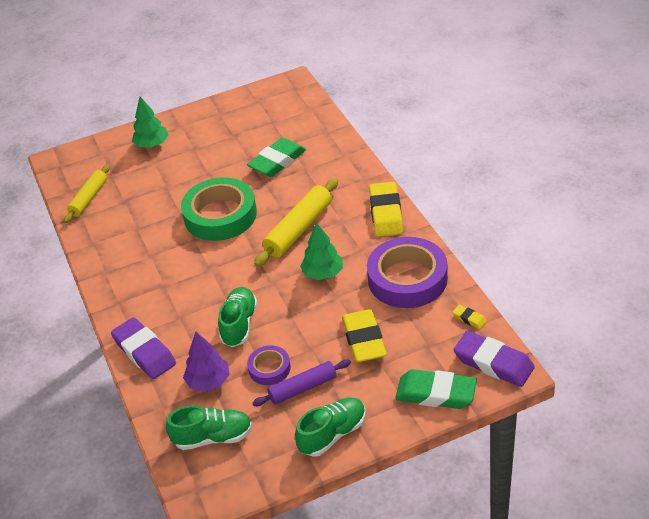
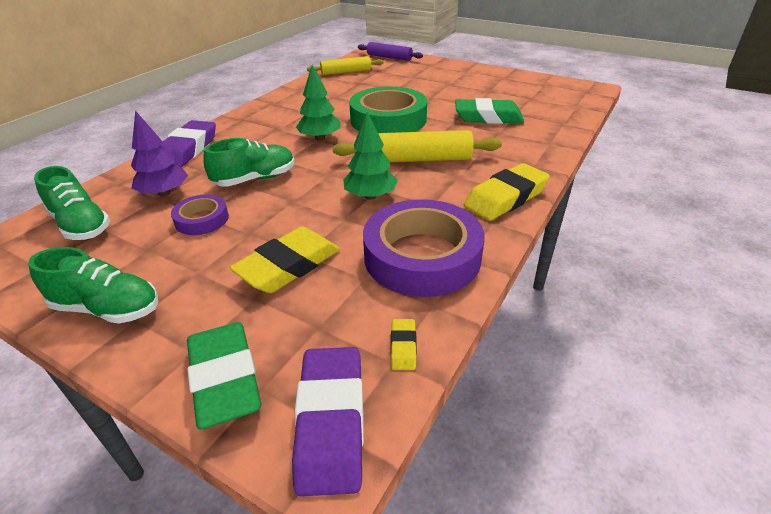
camera: 50 degrees right, 5 degrees down
green tree [132,97,168,148] -> green tree moved to [296,65,341,141]
purple rolling pin [252,359,351,406] -> purple rolling pin moved to [358,42,423,61]

